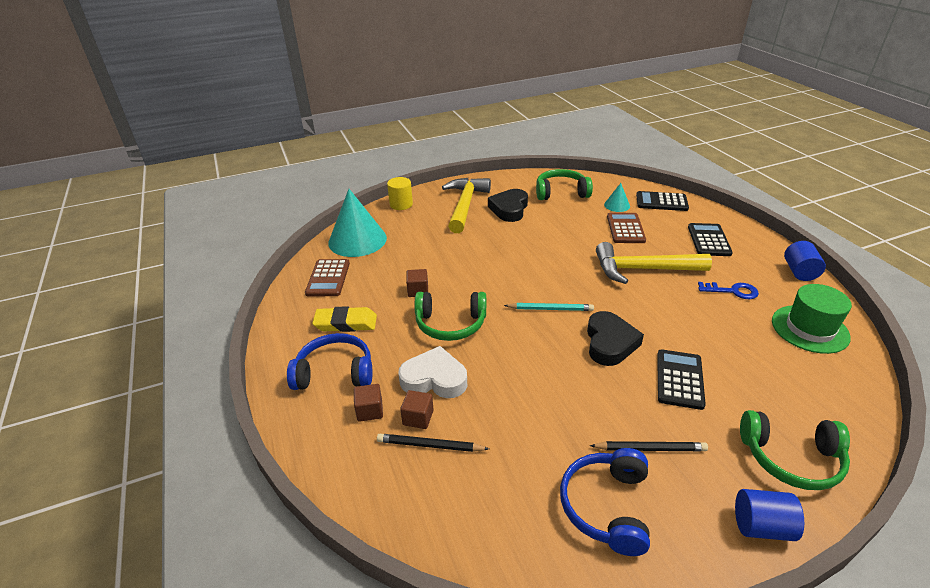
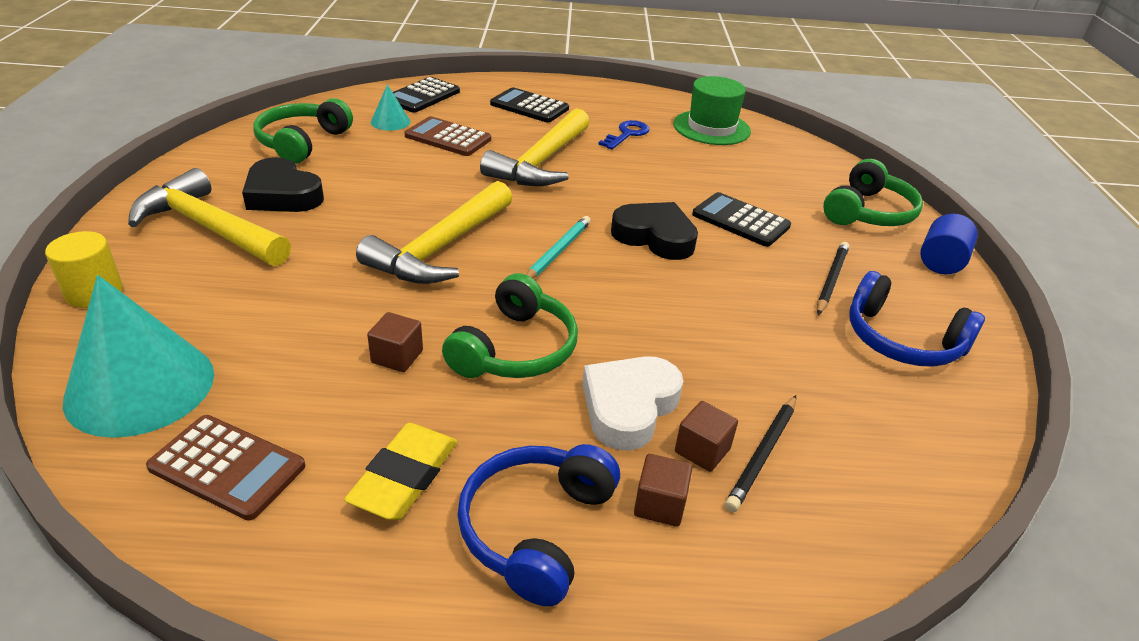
camera: 70 degrees left, 0 degrees up
blue cylinder [784,241,826,281] -> none
none -> yellow hammer [356,181,512,284]

